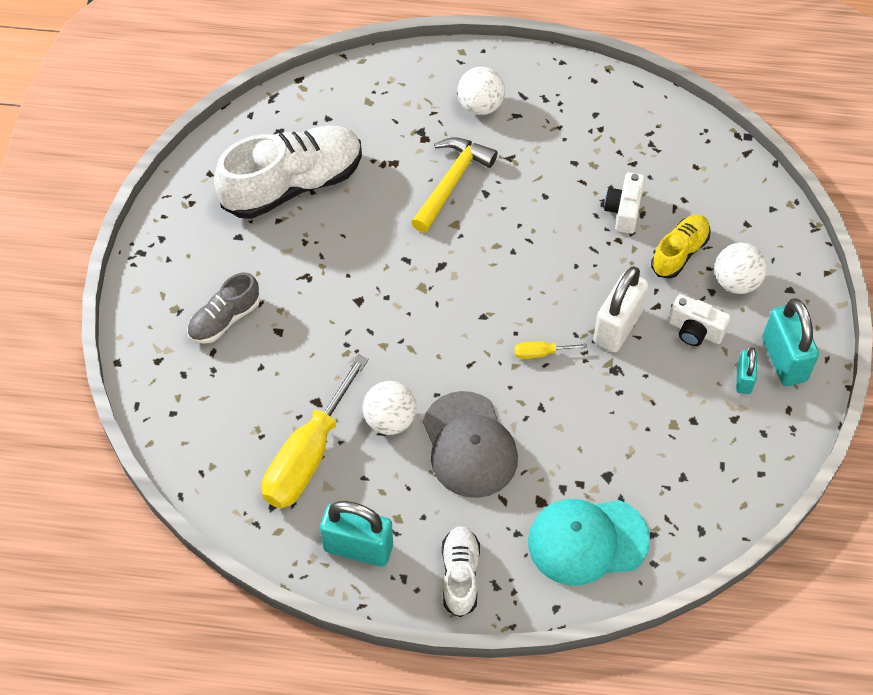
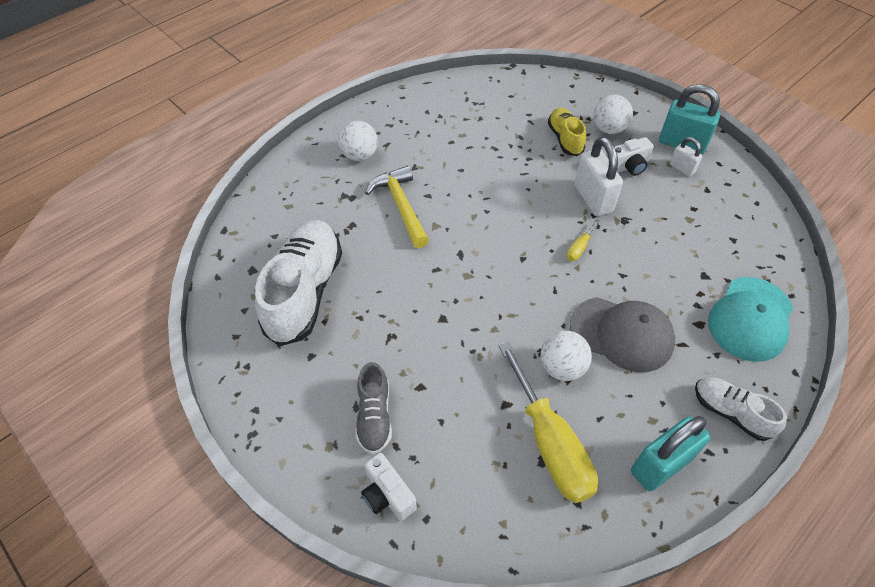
camera: 50 degrees left, 5 degrees down
white camera [604,172,645,234] -> white camera moved to [361,453,417,521]
turquoise padlock [736,347,757,394] -> white padlock [670,137,702,177]

